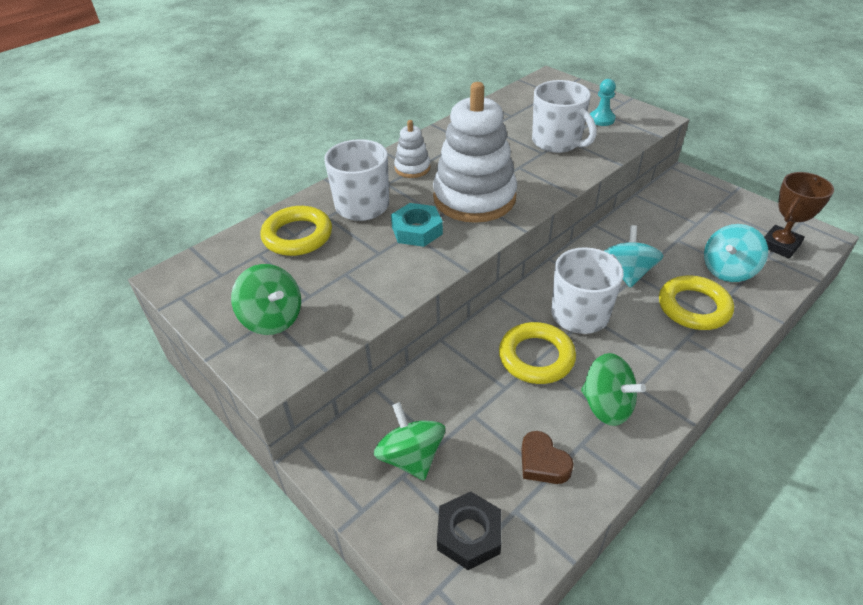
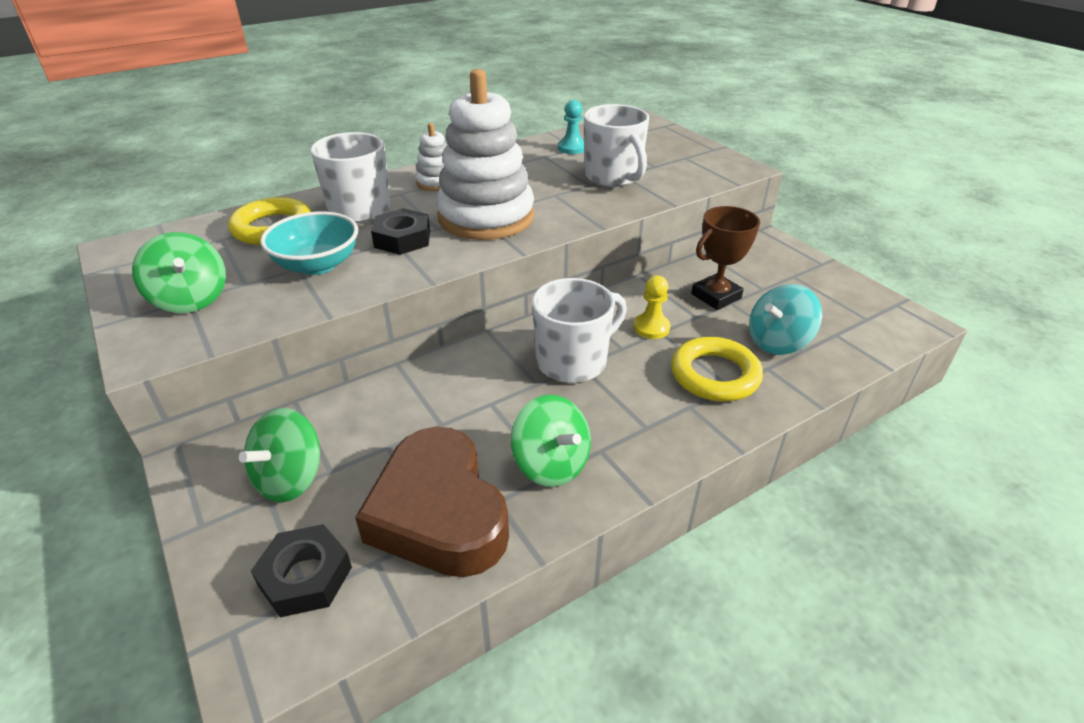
camera: 10 degrees right, 5 degrees down
green spinning top [374,402,445,480] -> green spinning top turned 135 degrees counterclockwise [239,408,320,502]
turquoise nut [391,203,443,247] -> black nut [371,208,430,255]
yellow ring [499,322,576,384] -> none
brown heart [521,431,574,484] -> brown heart [355,427,509,577], size x2.22
turquoise pawn [590,79,616,126] -> turquoise pawn moved to [558,100,584,154]
turquoise spinning top [604,225,663,288] -> yellow pawn [633,275,671,339]
brown trophy [764,172,834,259] -> brown trophy moved to [691,206,760,310]
none -> turquoise bowl [260,211,358,275]

